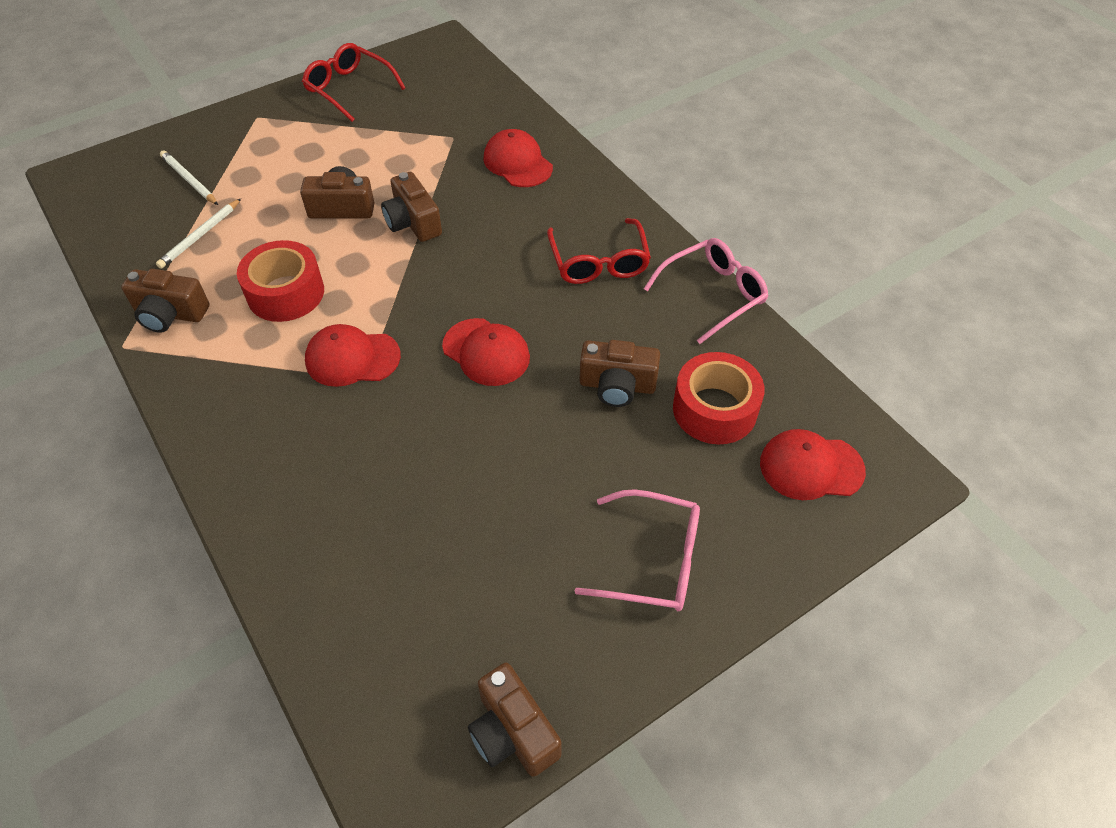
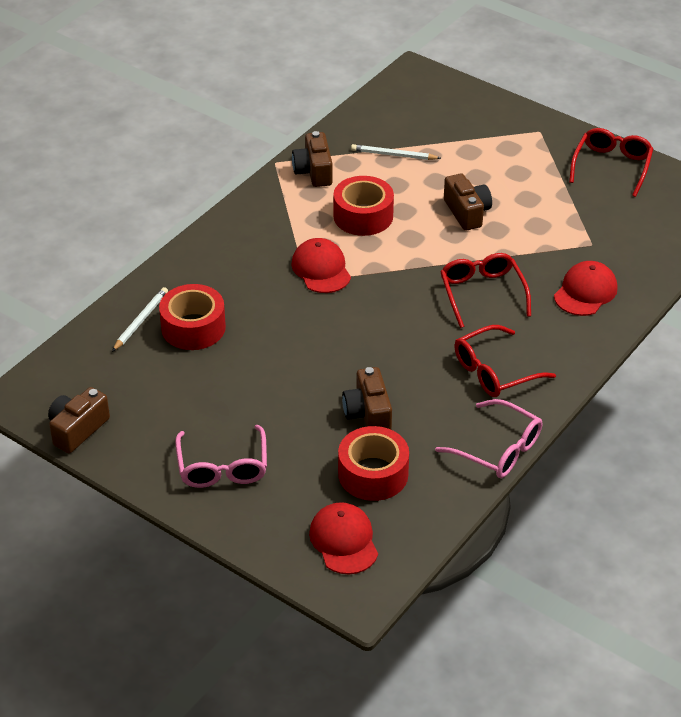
camera: 70 degrees right, 10 degrees down
white pencil [160,150,218,205] -> white pencil moved to [112,287,168,352]
brown camera [381,172,442,242] -> none
red cap [442,318,530,386] -> none
none -> red tape [159,284,226,350]
none -> red glasses [440,253,531,328]

